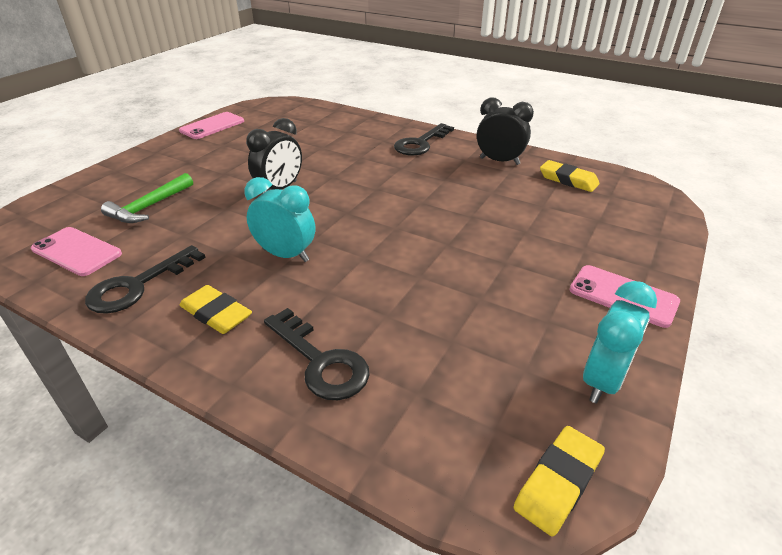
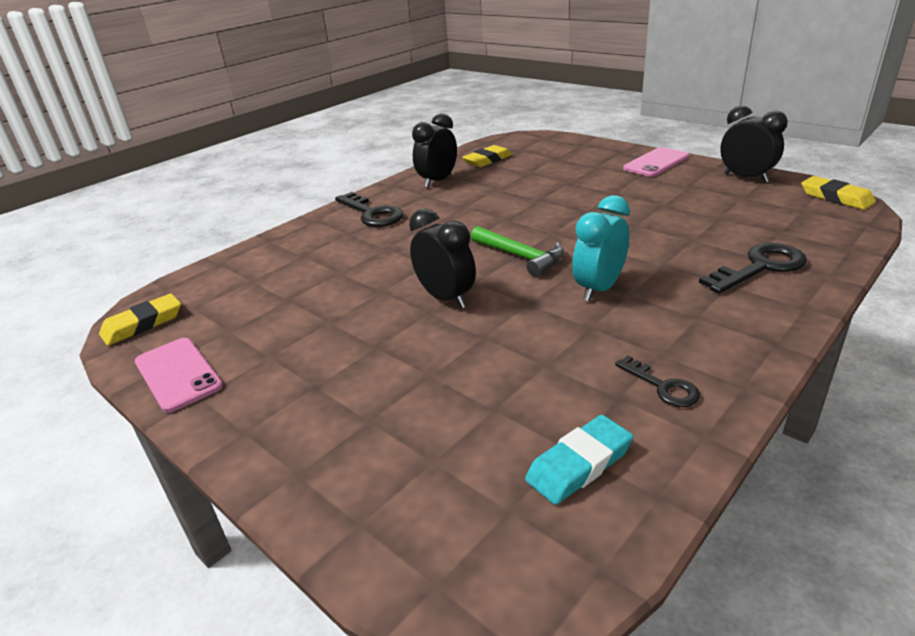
camera: 75 degrees left, 5 degrees down
pink phone [31,227,122,276] -> turquoise eraser [525,415,633,505]
black key [85,245,206,314] -> black key [615,355,700,407], size x0.58
green hammer [101,173,193,223] -> green hammer moved to [471,226,564,277]
yellow eraser [179,285,252,334] -> yellow eraser moved to [99,294,181,346]
turquoise clock [583,281,657,404] -> black clock [720,106,788,183]

